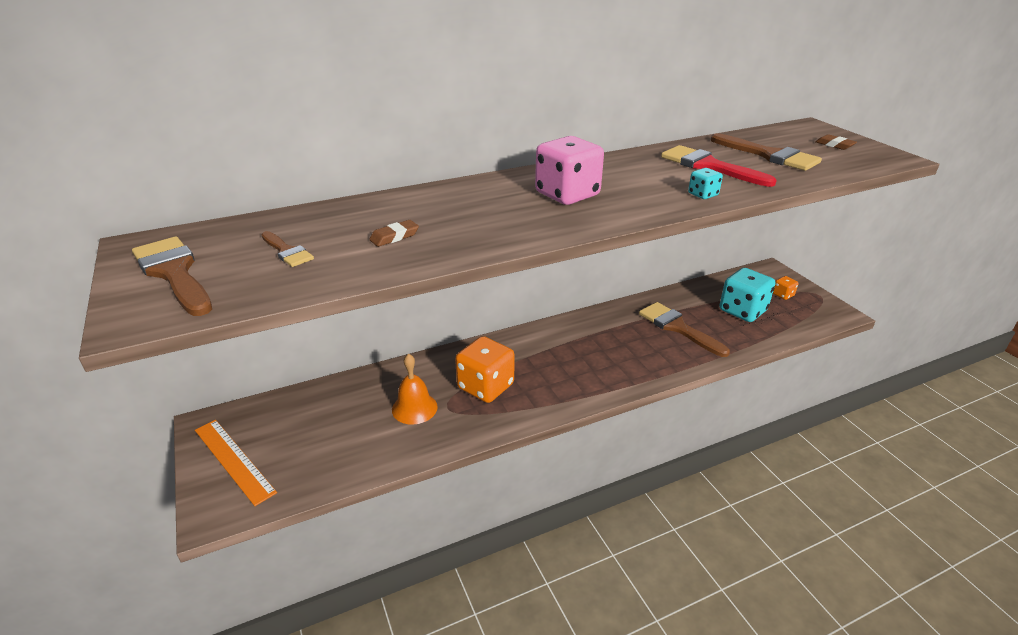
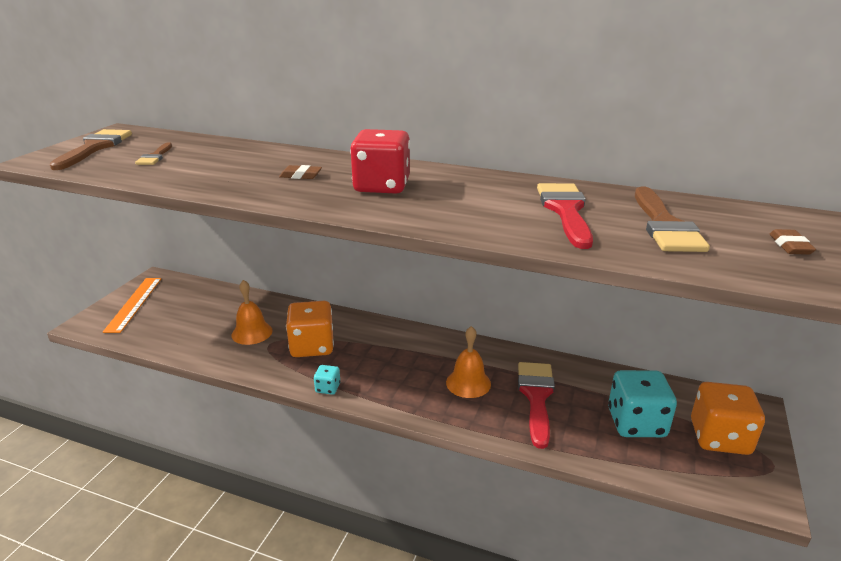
camera: 45 degrees right, 5 degrees down
brown eraser [369,220,419,247] -> brown eraser moved to [279,165,322,179]
pink dice [535,136,604,205] -> red dice [350,129,410,194]
brown brush [639,302,730,357] -> red brush [518,362,555,449]
turquoise dice [688,168,723,199] -> turquoise dice moved to [314,365,340,395]
orange dice [773,276,798,300] -> orange dice [691,382,765,455], size x2.16
none -> orange bell [446,326,491,398]

